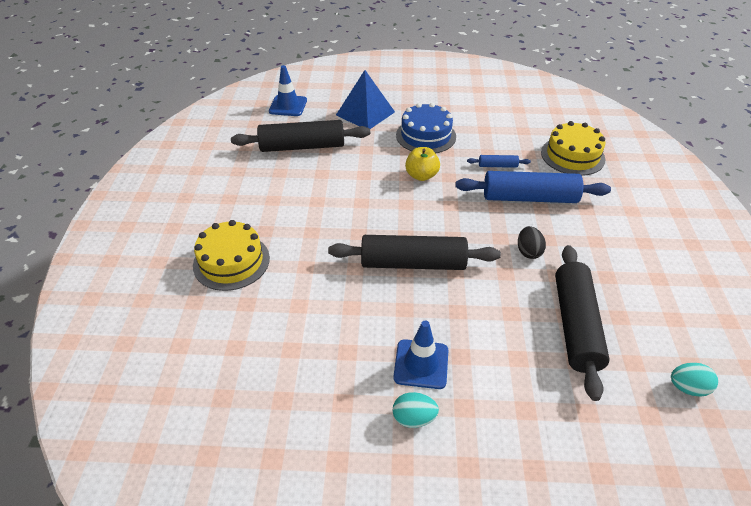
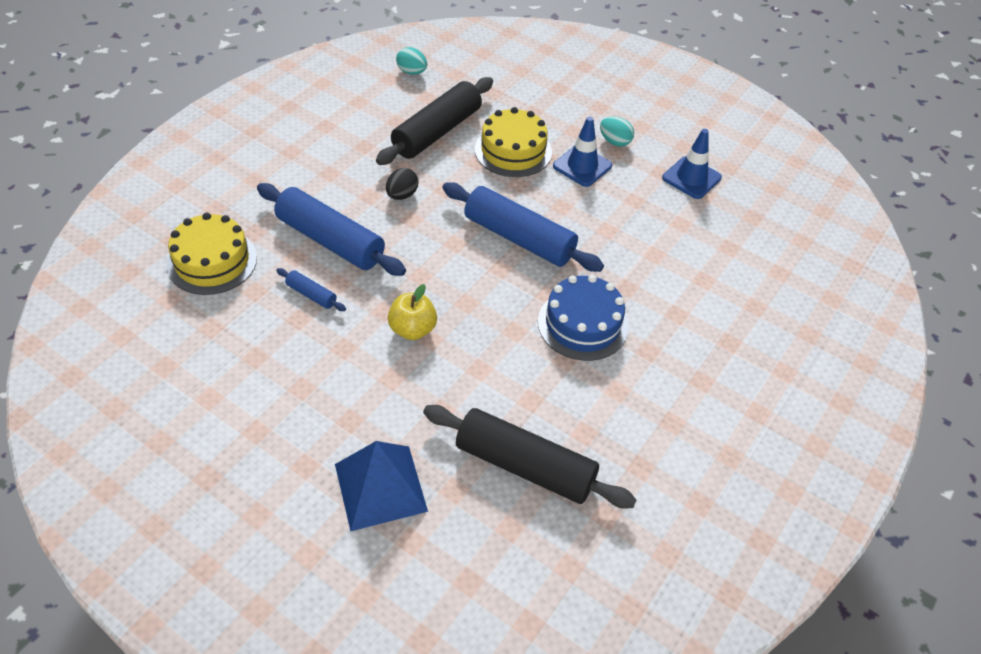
camera: 150 degrees left, 5 degrees up
yellow cake [193,220,270,291] -> yellow cake moved to [475,107,552,177]
blue traffic cone [269,65,307,116] -> blue traffic cone moved to [662,129,722,199]
black rolling pin [328,235,501,270] -> blue rolling pin [442,182,604,272]
blue cake [396,103,456,153] -> blue cake moved to [538,275,629,361]

